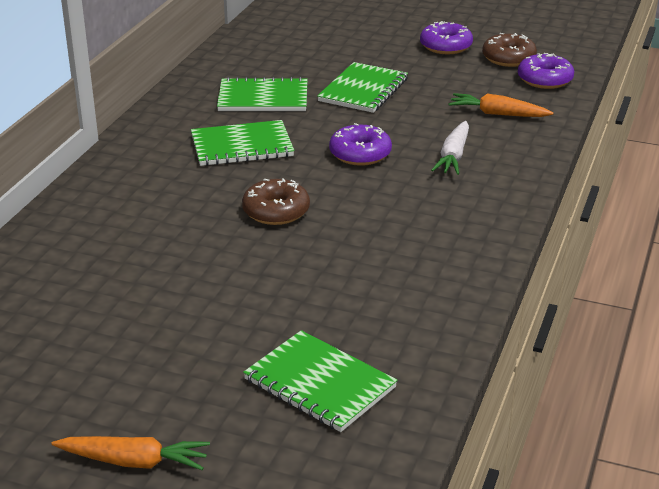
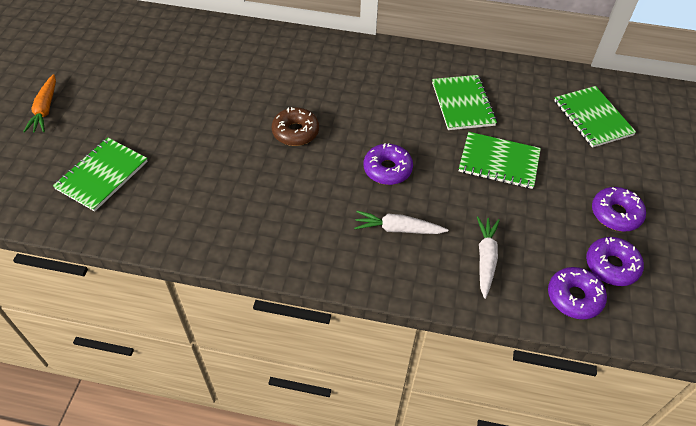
camera: 80 degrees right, 20 degrees up
green notebook [191,120,294,166] -> green notebook moved to [554,86,636,148]
orange carrot [448,93,553,117] -> white carrot [477,216,500,299]
brown donut [482,33,537,67] -> purple donut [586,237,644,286]

